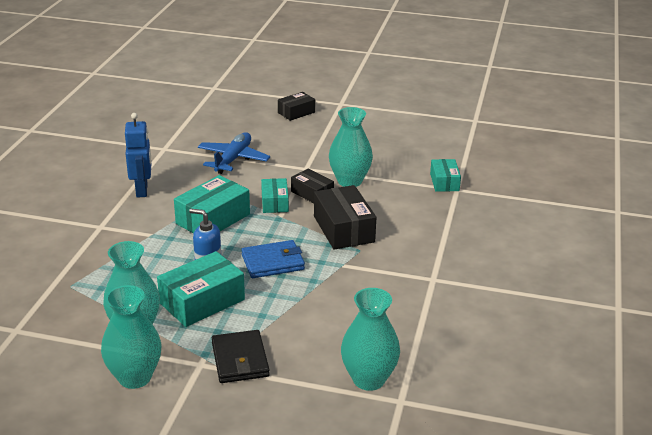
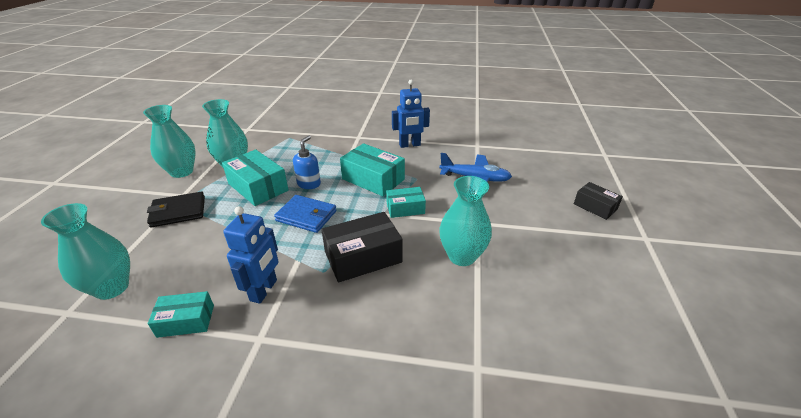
camera: 85 degrees right, 5 degrees up
blue wallet [241,240,305,278] -> blue wallet turned 45 degrees counterclockwise [274,195,337,233]
black box [291,168,334,203] -> none
turquoise box [430,159,461,192] -> turquoise box moved to [148,291,214,338]
none -> blue robot [223,206,279,304]

